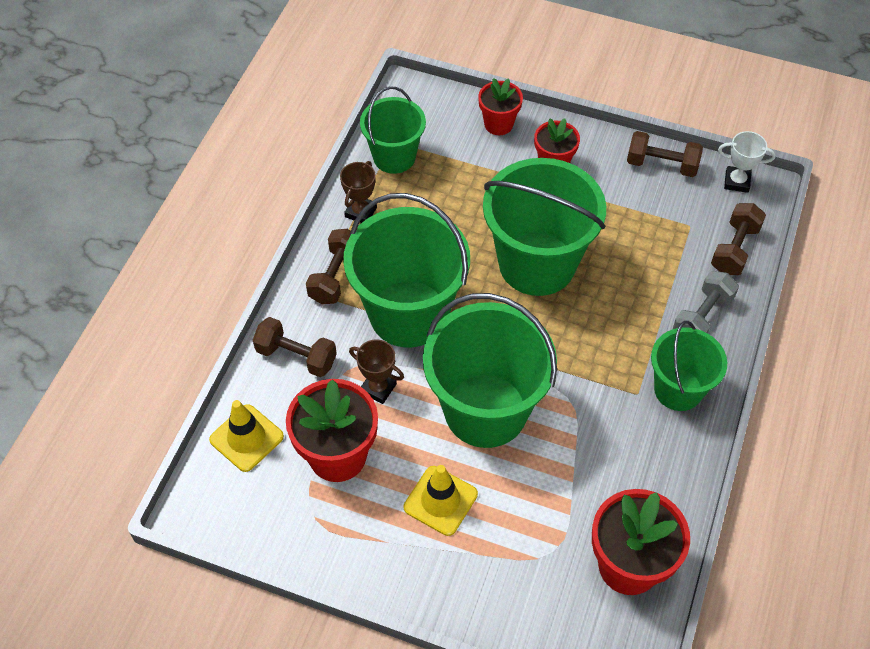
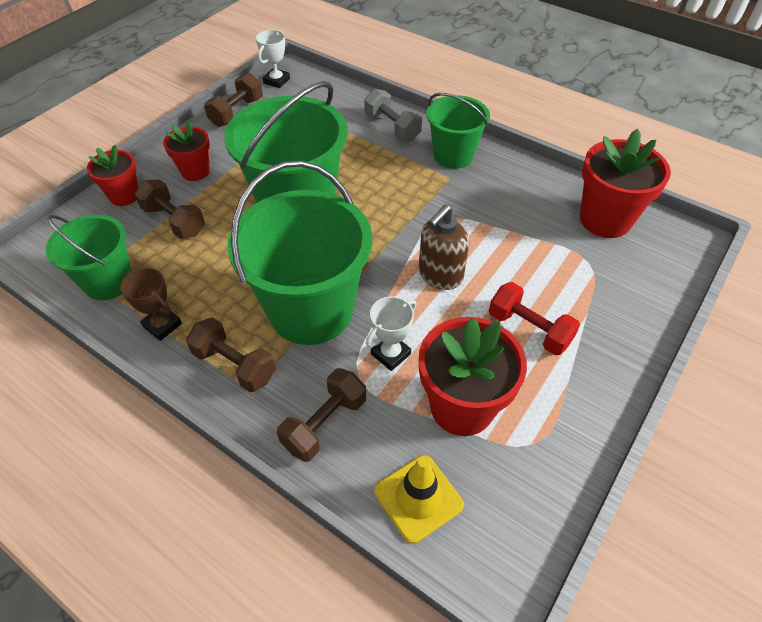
camera: 75 degrees left, 5 degrees down
brown trophy [349,339,404,404] -> white trophy [366,296,416,371]
yellow traffic cone [404,465,478,536] -> red dumbbell [489,282,580,355]
green bucket [423,293,557,448] -> brown soap dispenser [419,205,469,290]
brown dumbbell [711,203,766,275] -> brown dumbbell moved to [135,180,205,239]

